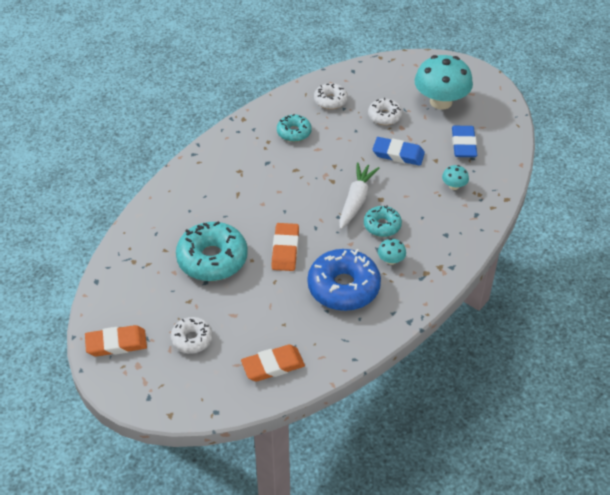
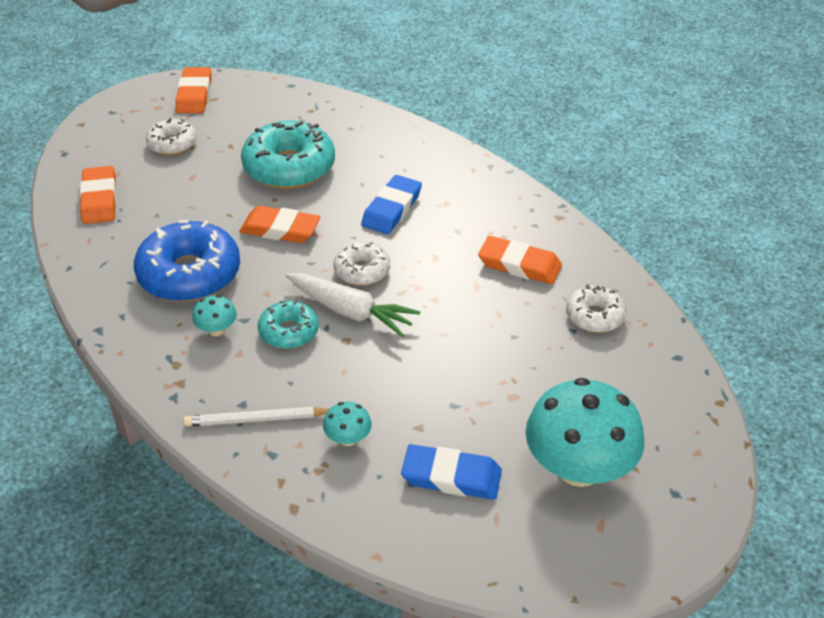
camera: 100 degrees right, 5 degrees down
turquoise donut [277,114,312,142] -> orange eraser [478,236,562,284]
white donut [368,98,403,125] -> white donut moved to [333,242,390,286]
blue eraser [372,137,425,166] -> blue eraser moved to [361,175,422,234]
none -> white pencil [183,407,329,427]

